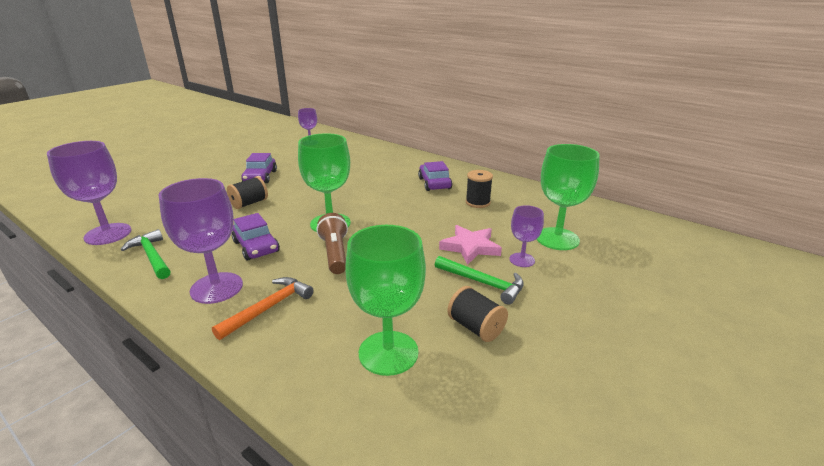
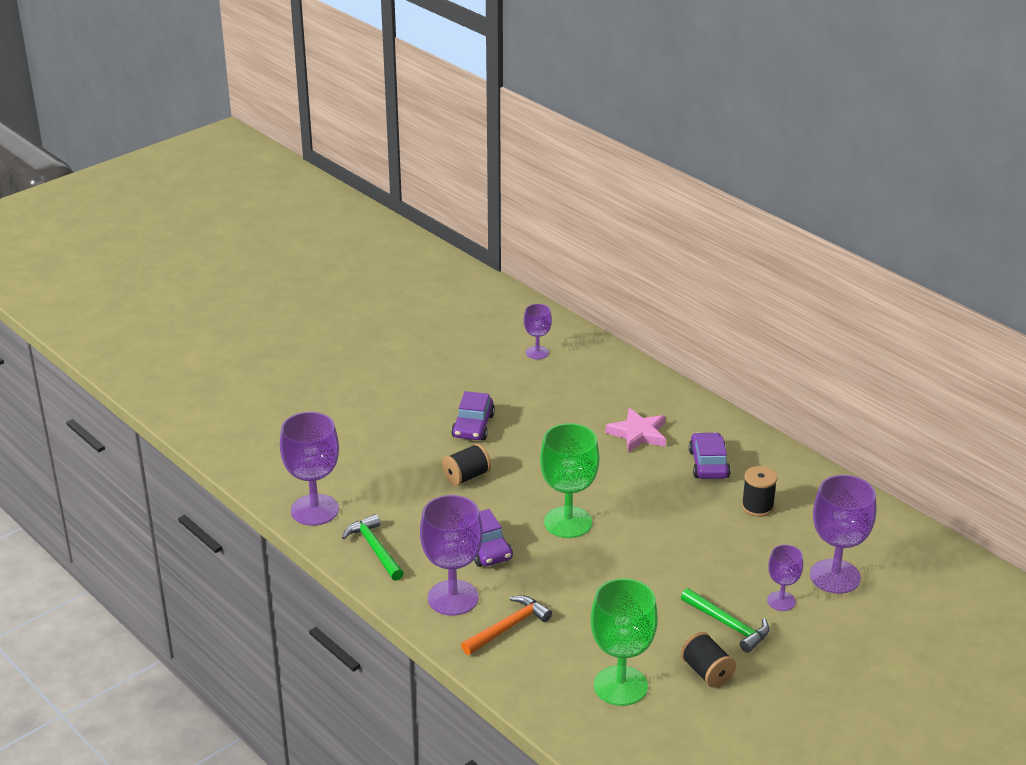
camera: 10 degrees right, 5 degrees up
brown flashlight [316,213,348,274] -> none
pink star [439,225,502,265] -> pink star moved to [605,408,666,453]
green goblet [537,144,600,250] -> purple goblet [810,475,876,594]

